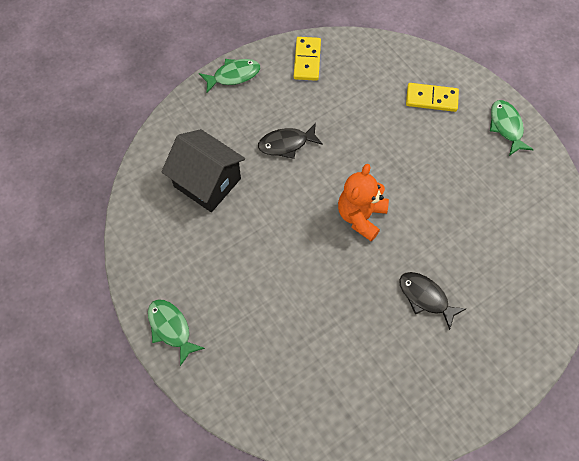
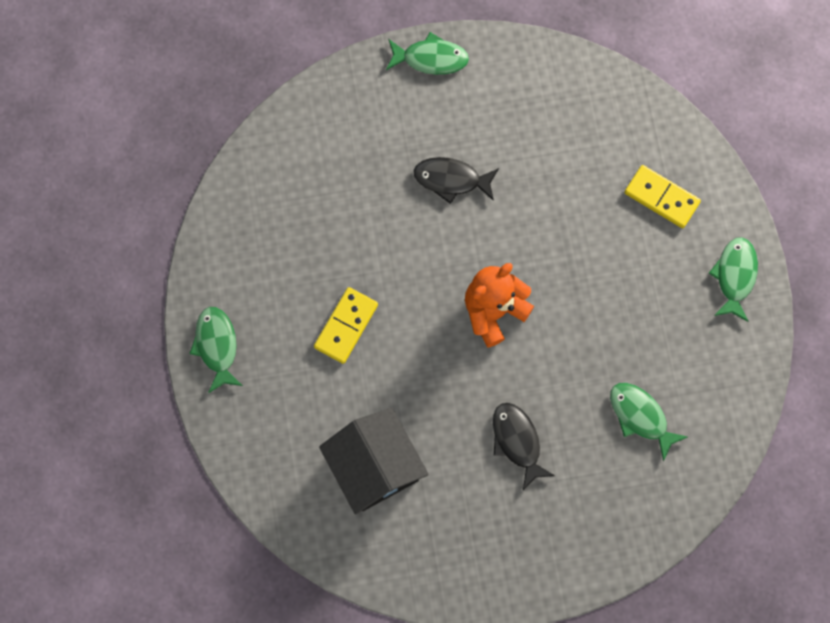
camera: 25 degrees right, 10 degrees up
black house [161,129,245,212] -> black house moved to [319,408,429,515]
yellow domino [294,37,321,81] -> yellow domino moved to [314,287,378,364]
none -> green fish [610,383,688,461]

